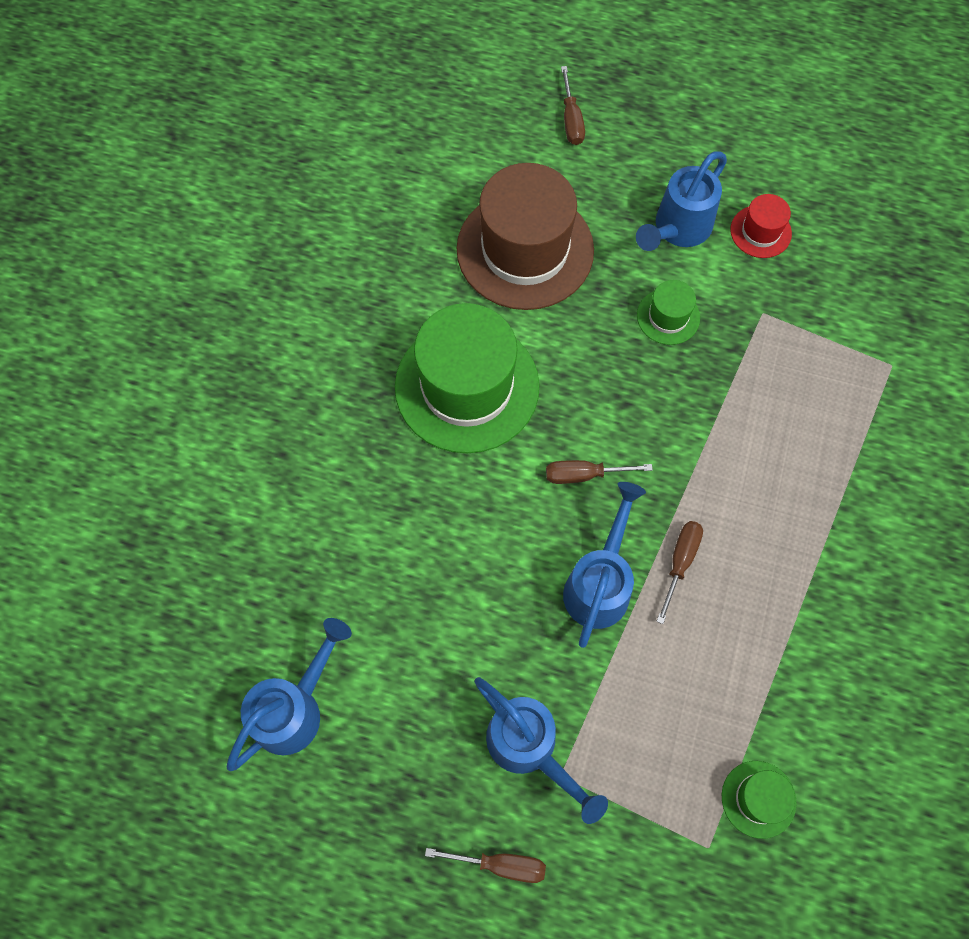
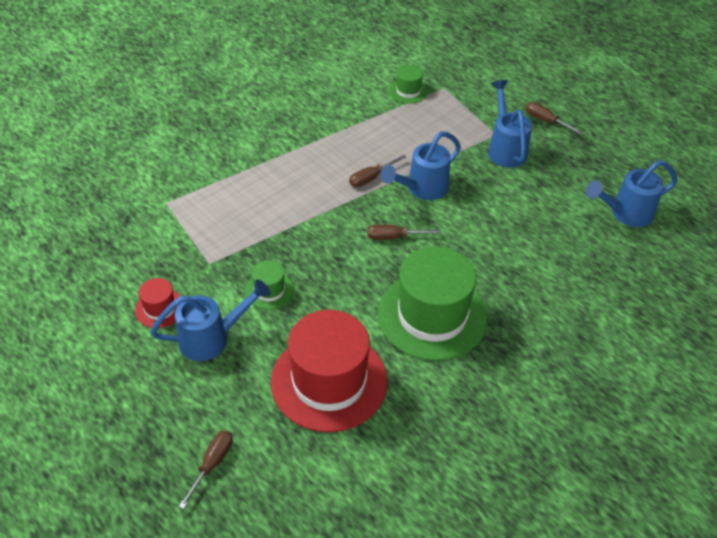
camera: 150 degrees left, 20 degrees down
brown hat [457,163,594,310] -> red hat [271,310,388,432]
brown screwdriver [546,460,653,484] -> brown screwdriver turned 150 degrees clockwise [368,225,440,240]

